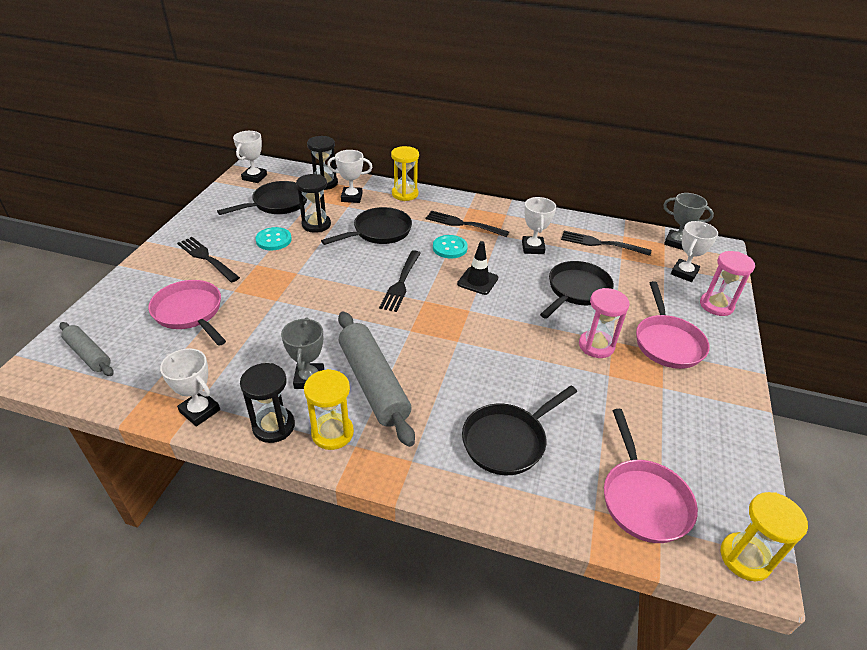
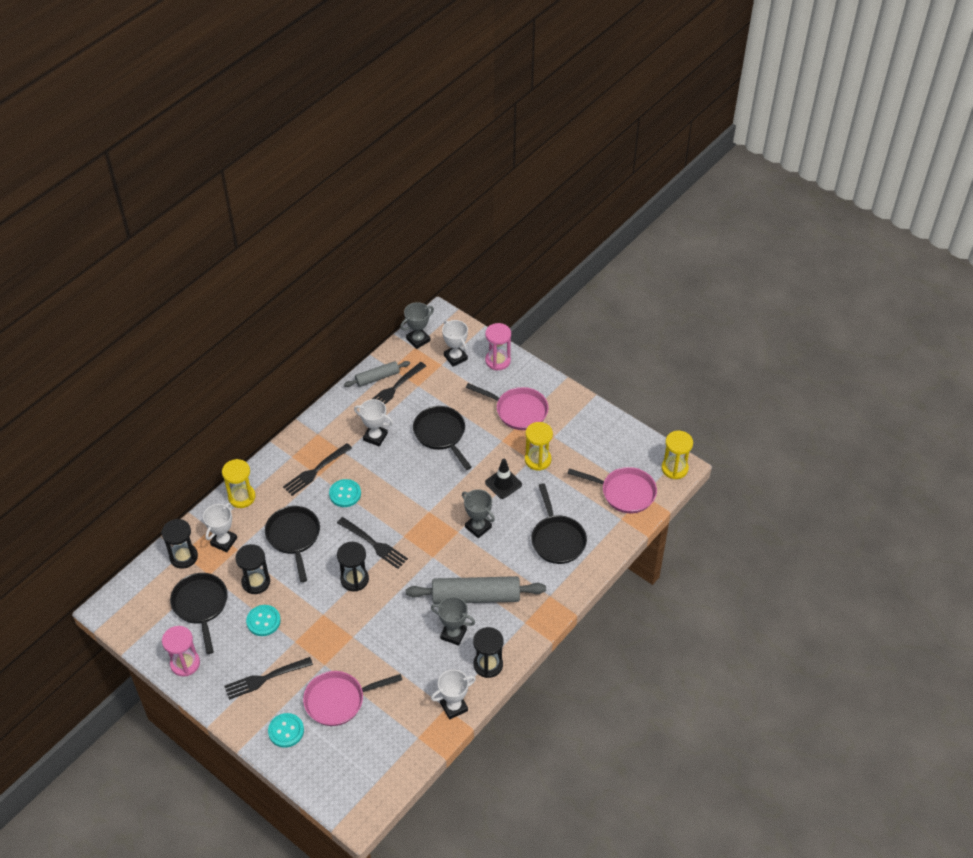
camera: 65 degrees left, 10 degrees up
grey rolling pin [60,322,113,376] -> grey rolling pin moved to [344,361,410,387]
white trophy [233,131,267,183] -> none
yellow hourglass [304,369,354,450] -> yellow hourglass moved to [525,422,553,471]
black traffic cone [457,241,498,295] -> black traffic cone moved to [485,459,522,499]
pink hourglass [579,288,629,358] -> pink hourglass moved to [162,626,200,677]
none -> turquoise button [268,713,304,748]
none -> black hourglass [337,542,369,592]
none -> grey trophy [462,489,495,538]

